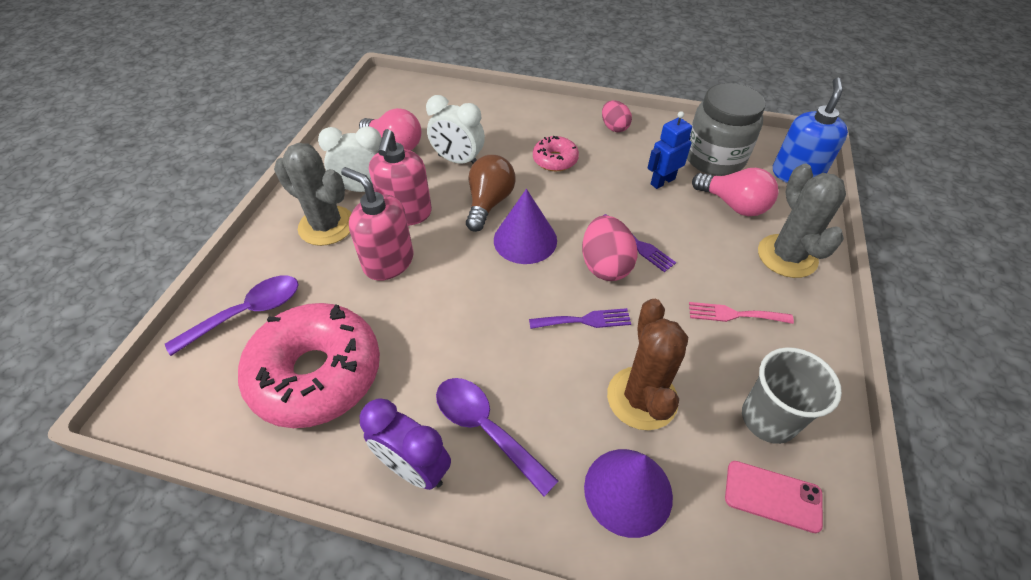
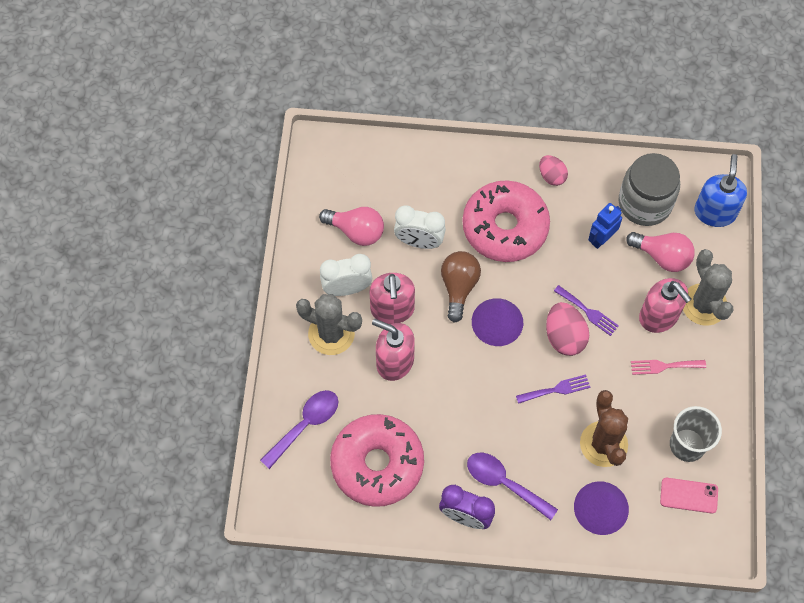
camera: 10 degrees left, 15 degrees up
pink donut [533,136,579,171] -> pink donut [463,180,550,262], size x2.10
none -> pink soap dispenser [639,278,692,333]

